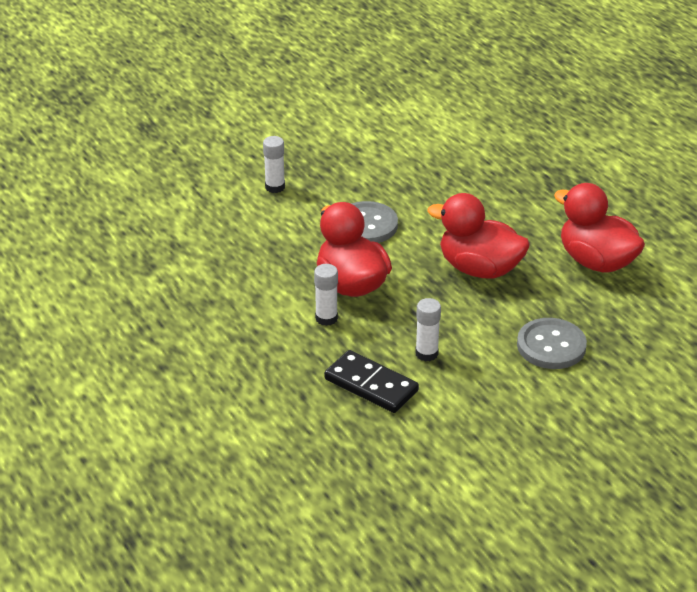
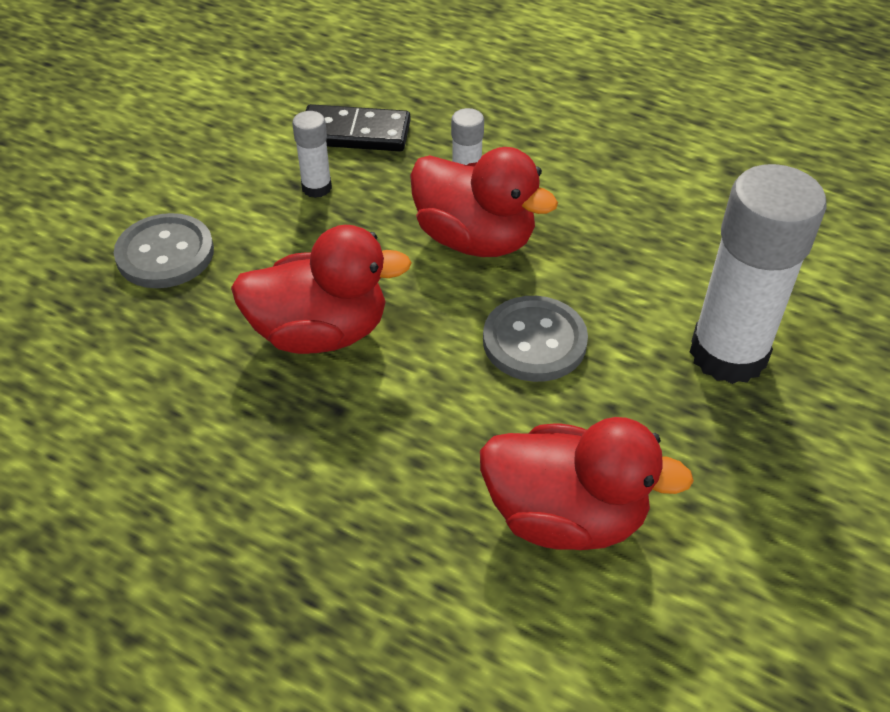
camera: 150 degrees right, 10 degrees up
white glue stick [263,136,285,193] -> white glue stick [690,164,827,384], size x2.19
red duck [554,183,645,273] -> red duck moved to [480,417,694,550]

